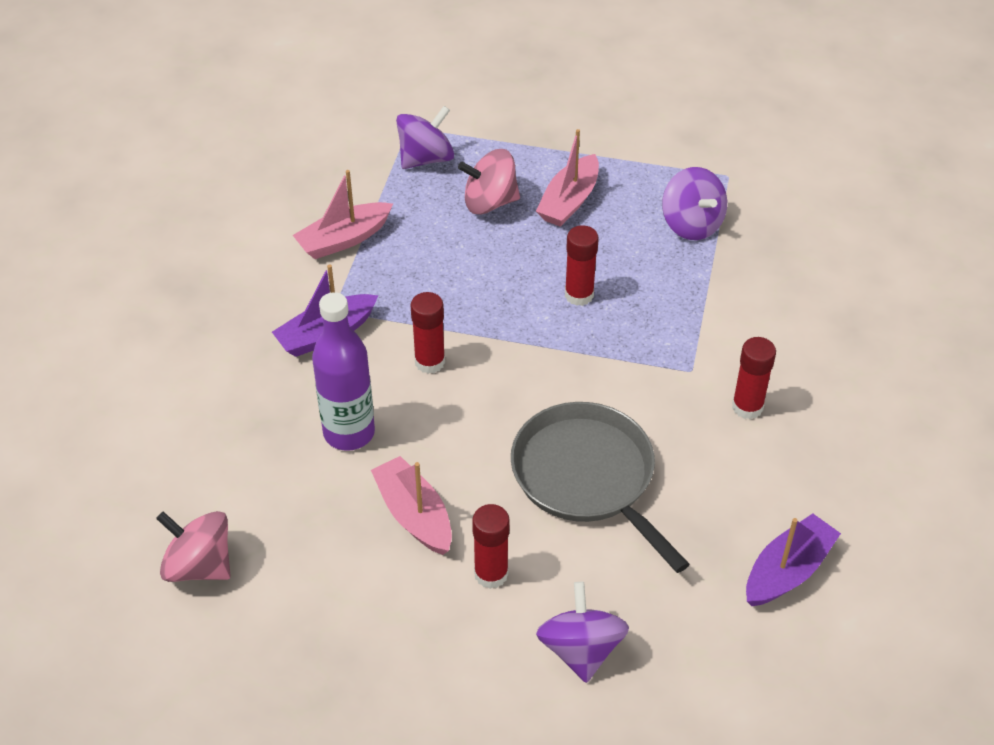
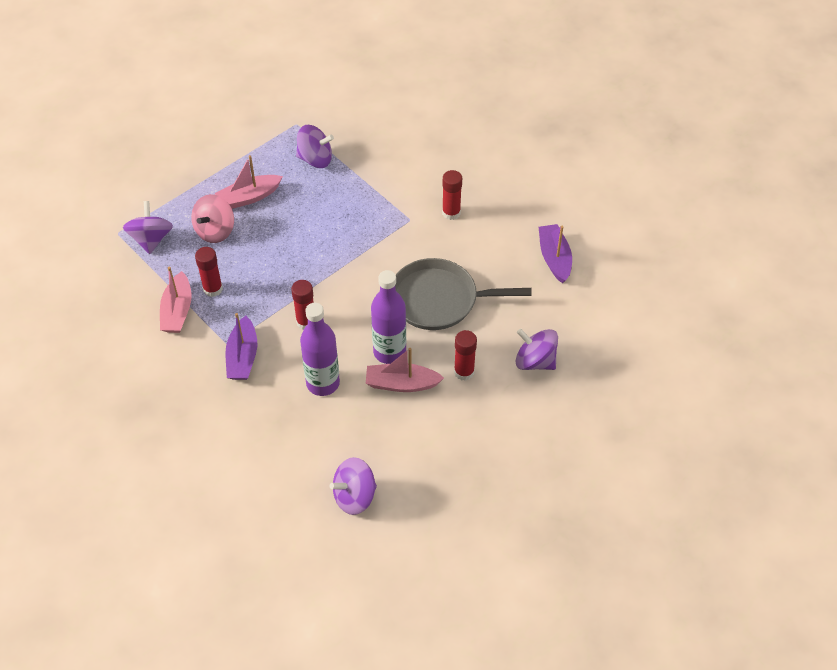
camera: 55 degrees left, 5 degrees up
pink spinning top [156,511,231,582] -> purple spinning top [330,457,377,515]
pink boat [536,129,599,227] -> pink boat turned 90 degrees clockwise [215,155,283,209]
red glue stick [565,225,599,306] -> red glue stick moved to [195,247,223,297]
none -> purple bottle [371,270,406,364]

